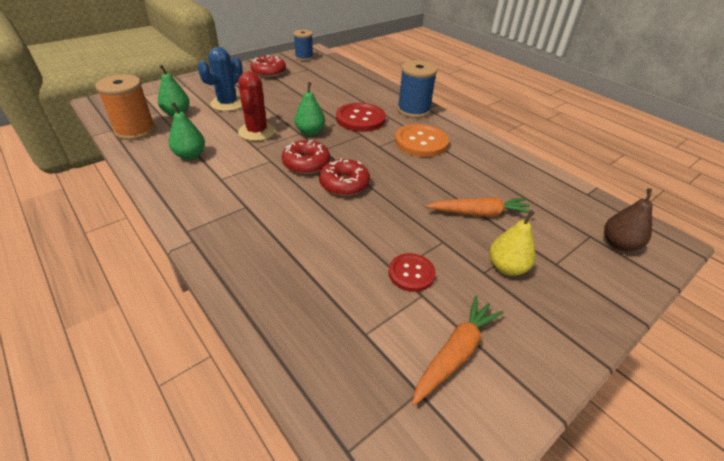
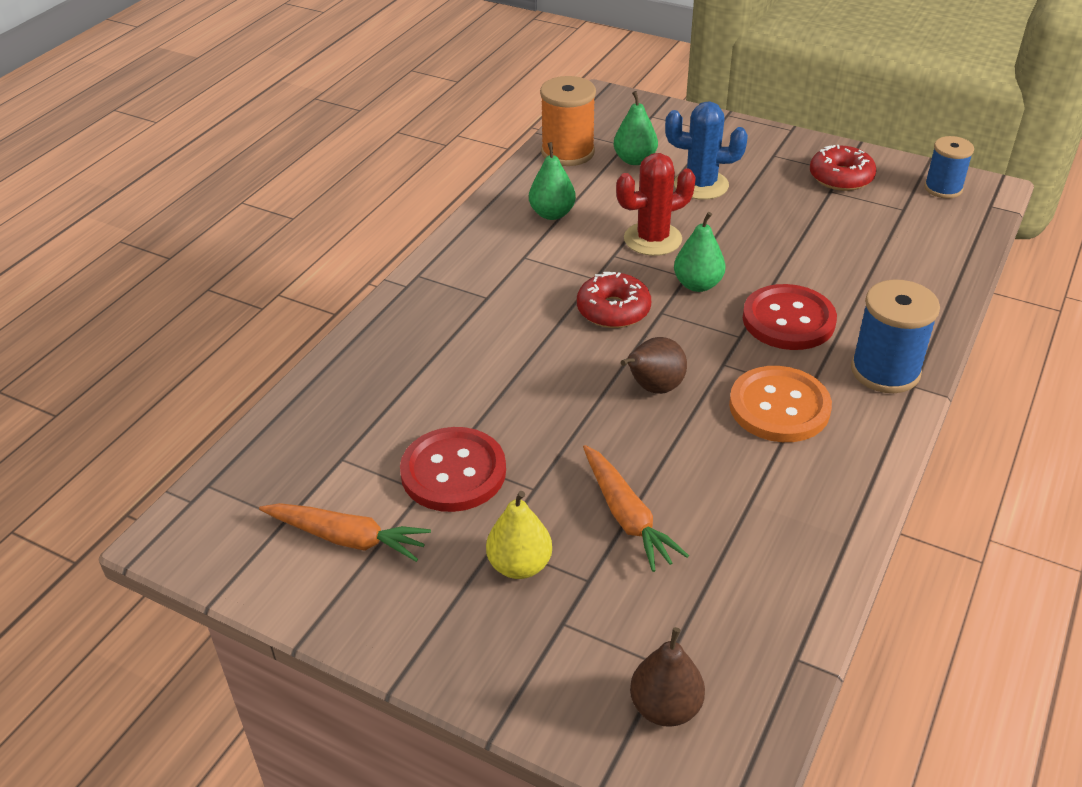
camera: 70 degrees right, 0 degrees up
red donut [319,158,370,196] -> none
red button [389,253,436,292] -> red button [400,427,506,512], size x1.66
none -> brown pear [621,337,687,394]

